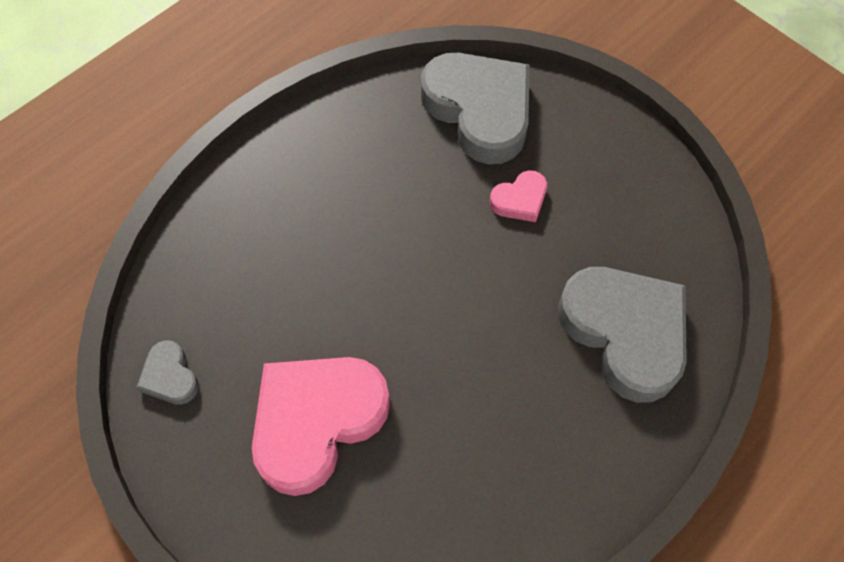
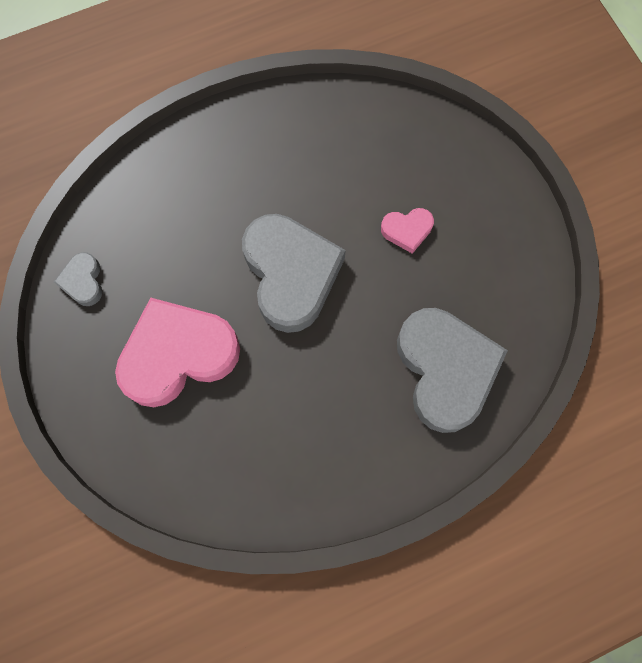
camera: 20 degrees right, 10 degrees up
grey heart [421,53,530,164] -> grey heart moved to [242,214,346,333]

